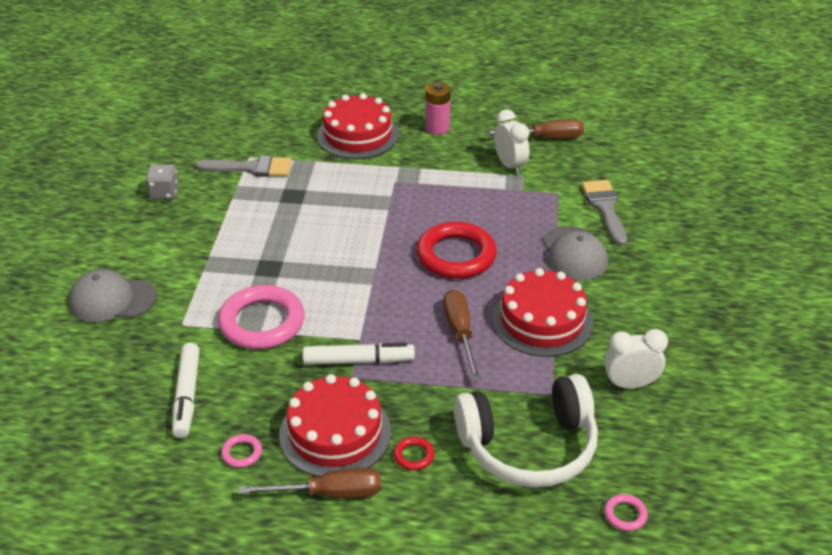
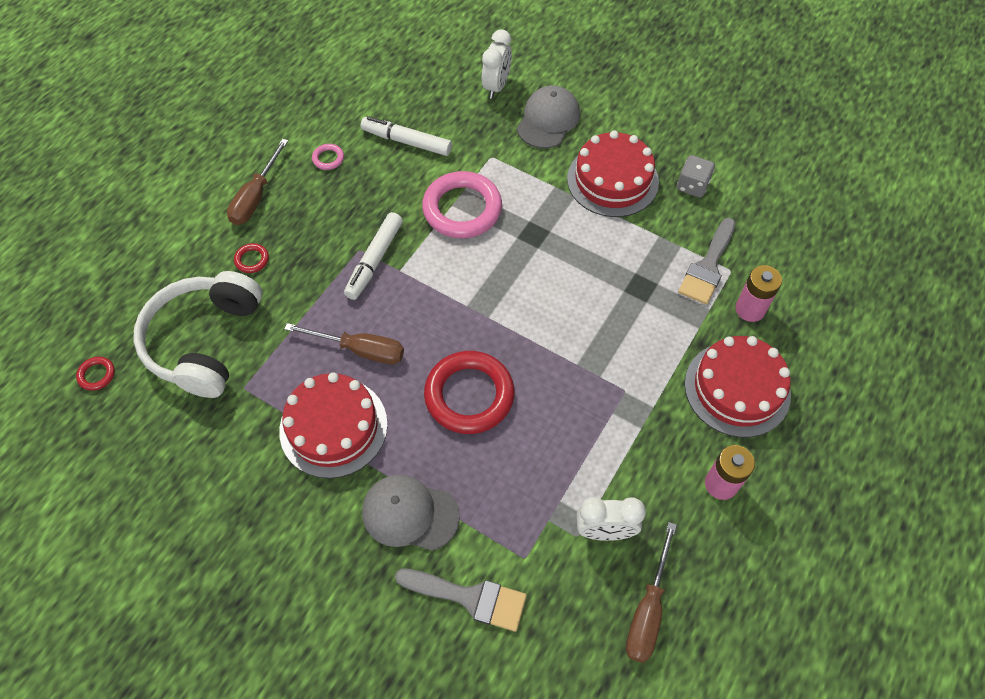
camera: 115 degrees right, 20 degrees up
red cake [279,374,391,477] -> red cake moved to [567,131,659,217]
white clock [604,329,668,389] -> white clock moved to [482,29,512,99]
pink ring [604,494,648,531] -> red ring [76,357,115,391]
none -> pink battery [735,265,782,322]

